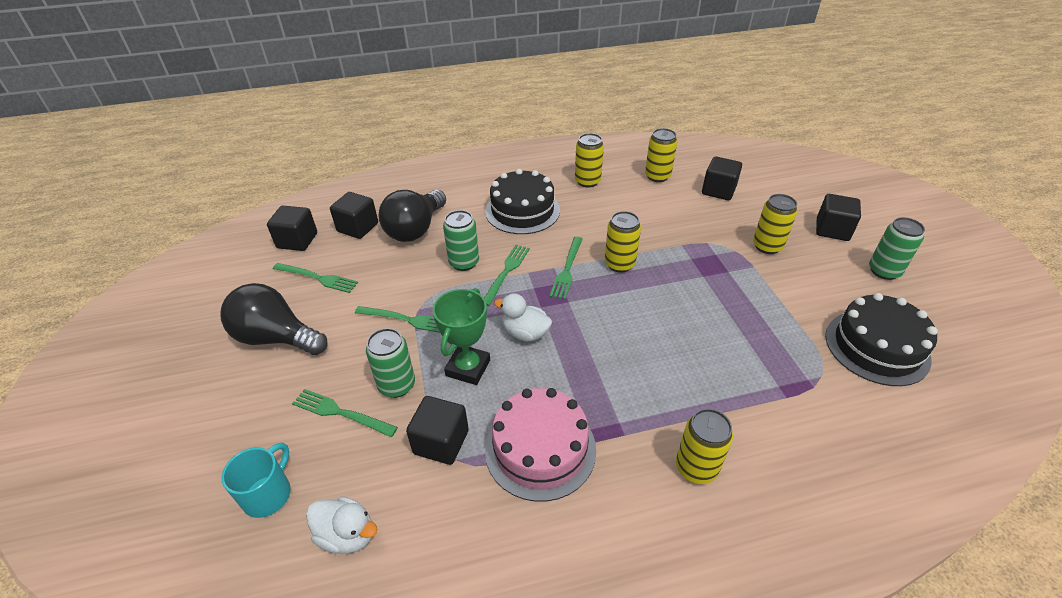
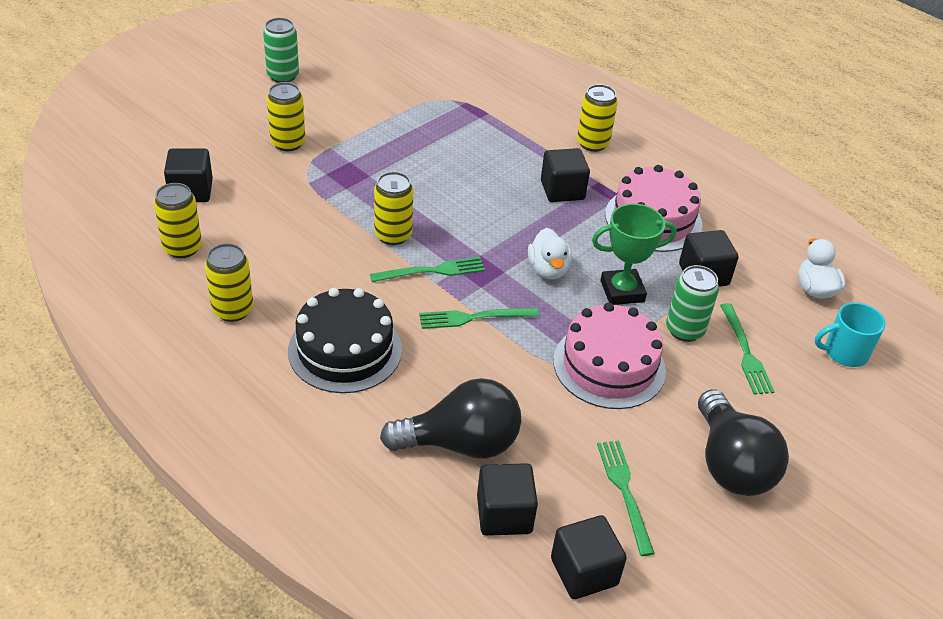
camera: 125 degrees left, 0 degrees up
green fork [355,306,440,333] -> pink cake [553,302,666,409]
green can [443,210,479,271] -> none
black cube [816,194,861,241] -> black cube moved to [541,148,590,202]
black cake [825,293,938,386] -> none

